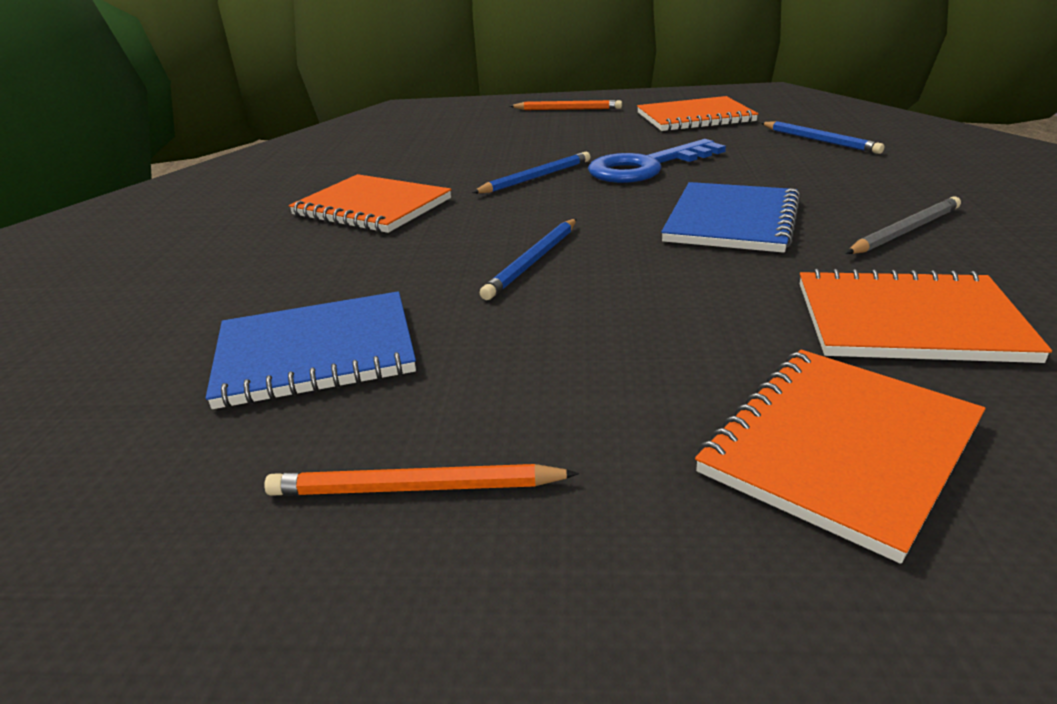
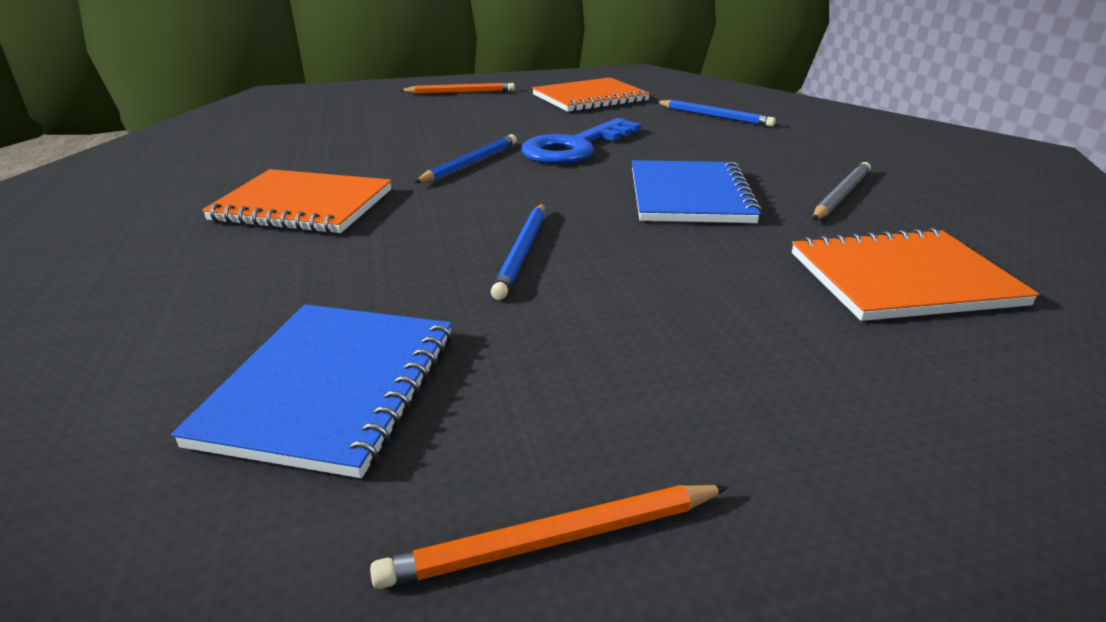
camera: 20 degrees left, 0 degrees up
blue notebook [206,291,416,409] -> blue notebook turned 45 degrees counterclockwise [171,304,452,478]
orange notebook [695,350,985,564] -> none

